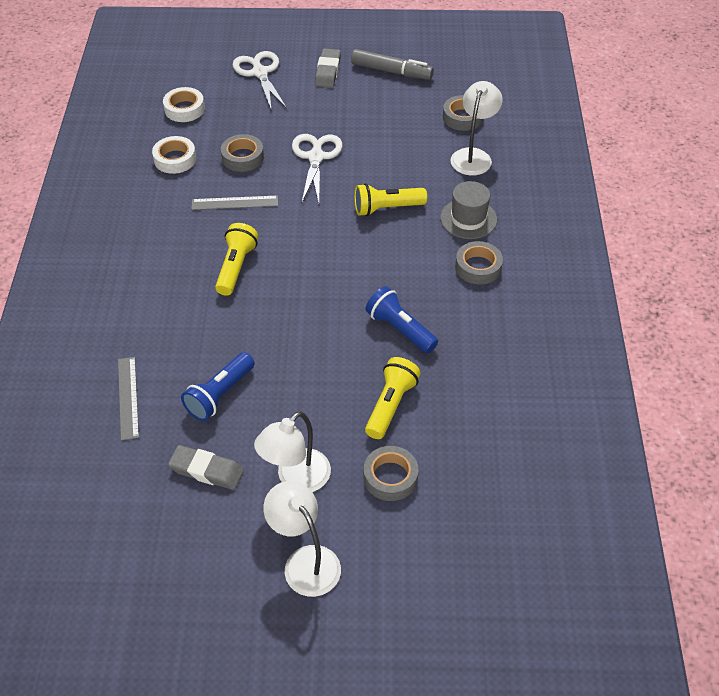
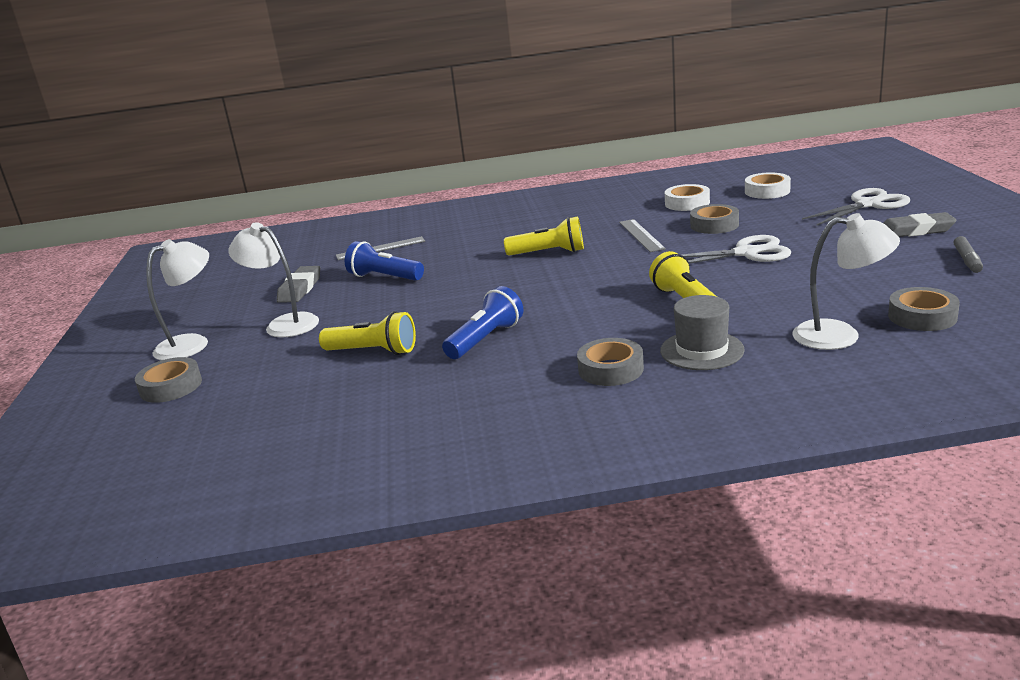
camera: 85 degrees right, 25 degrees down
grey marker [351,49,434,80] -> grey marker [954,236,983,273], size x0.58
grey tape [364,446,418,501] -> grey tape moved to [135,357,202,403]

